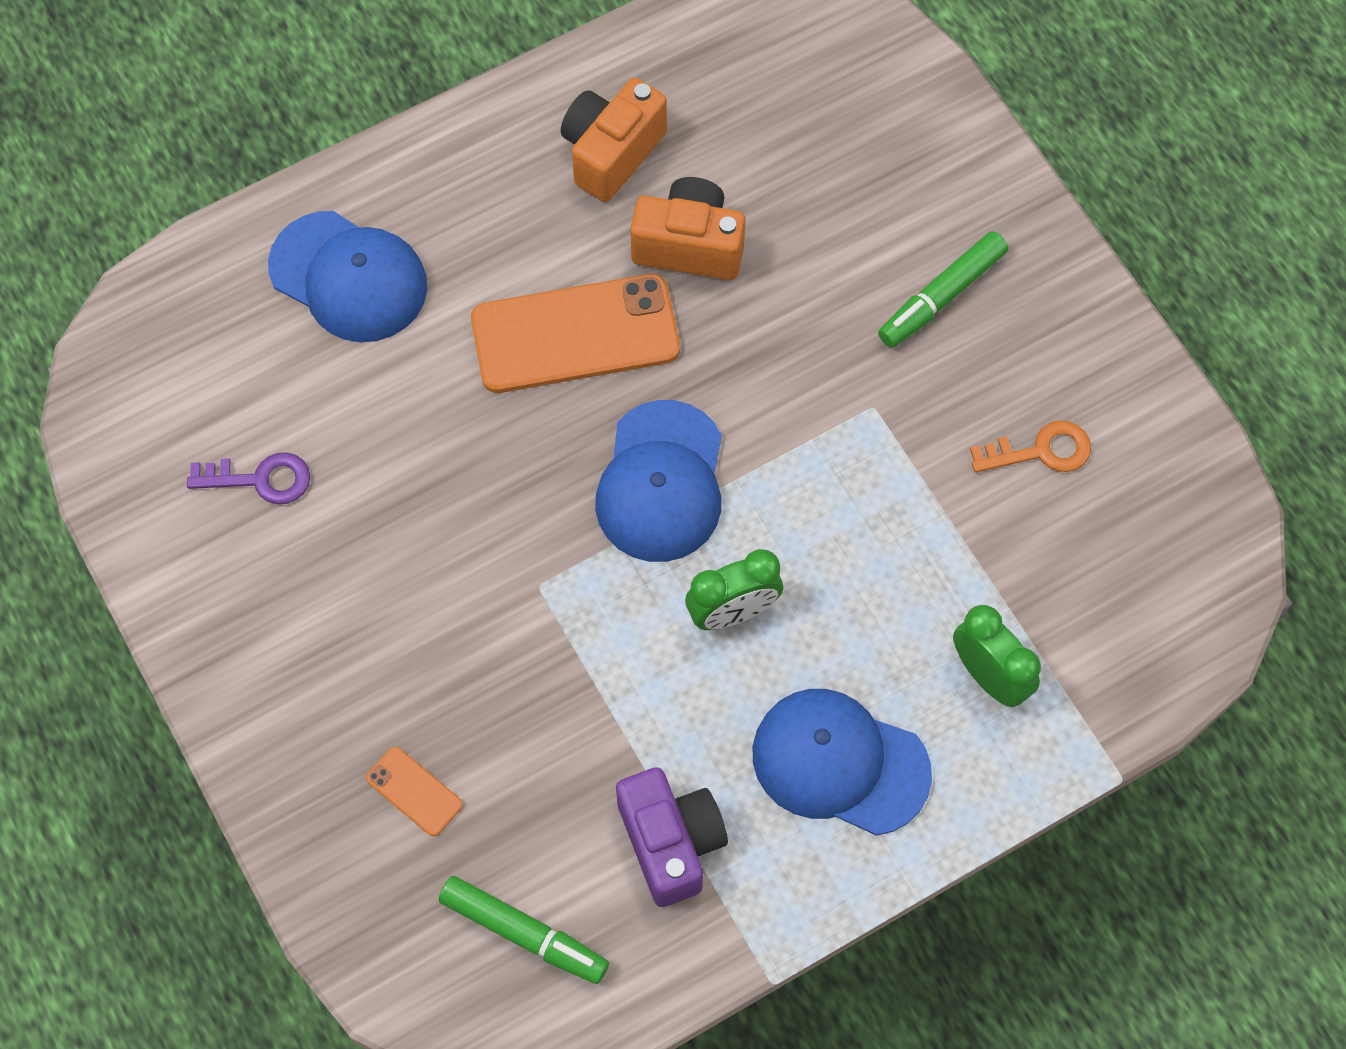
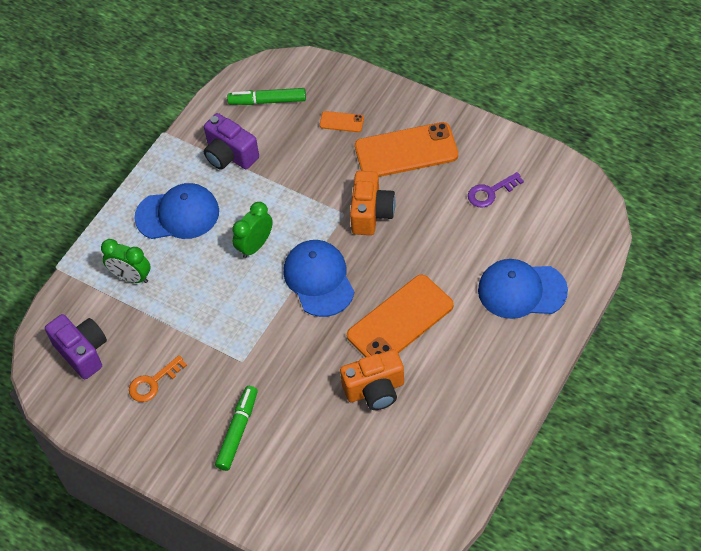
camera: 155 degrees right, 10 degrees down
orange camera [561,78,667,202] -> orange camera moved to [350,171,396,235]
none -> purple camera [45,314,107,379]
none -> orange phone [355,122,458,177]

